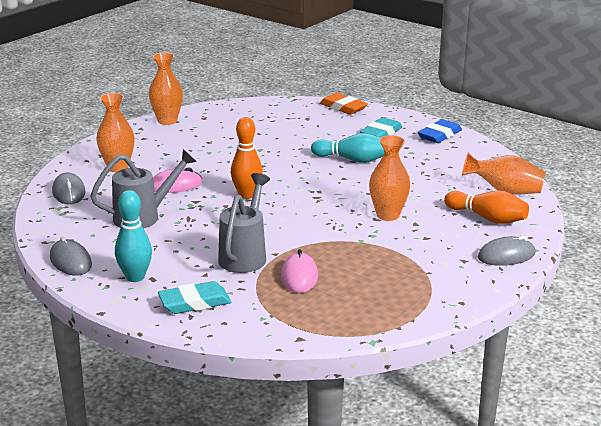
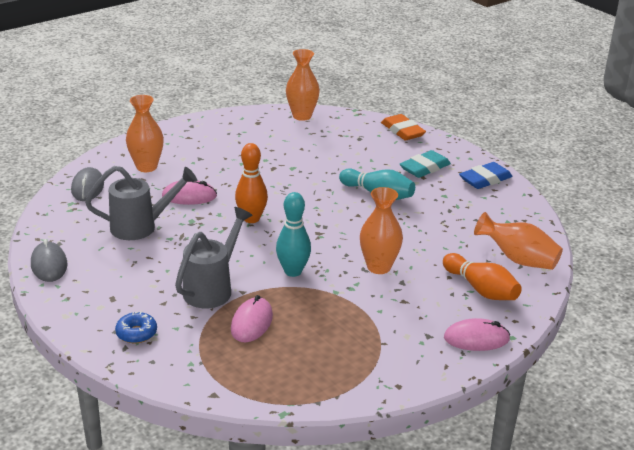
camera: 15 degrees right, 5 degrees up
turquoise bowling pin [115,190,152,282] -> turquoise bowling pin moved to [276,192,311,277]
orange vase [149,52,183,125] -> orange vase moved to [286,49,320,121]
turquoise eraser [158,281,232,314] -> blue donut [115,312,157,343]
grey mouse [478,236,535,266] -> pink mouse [444,318,510,351]

